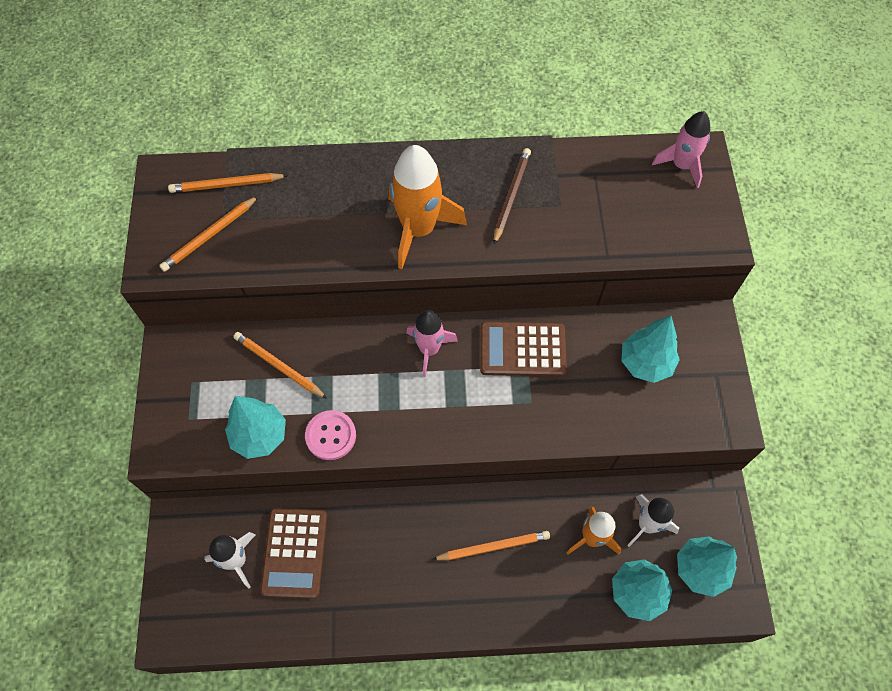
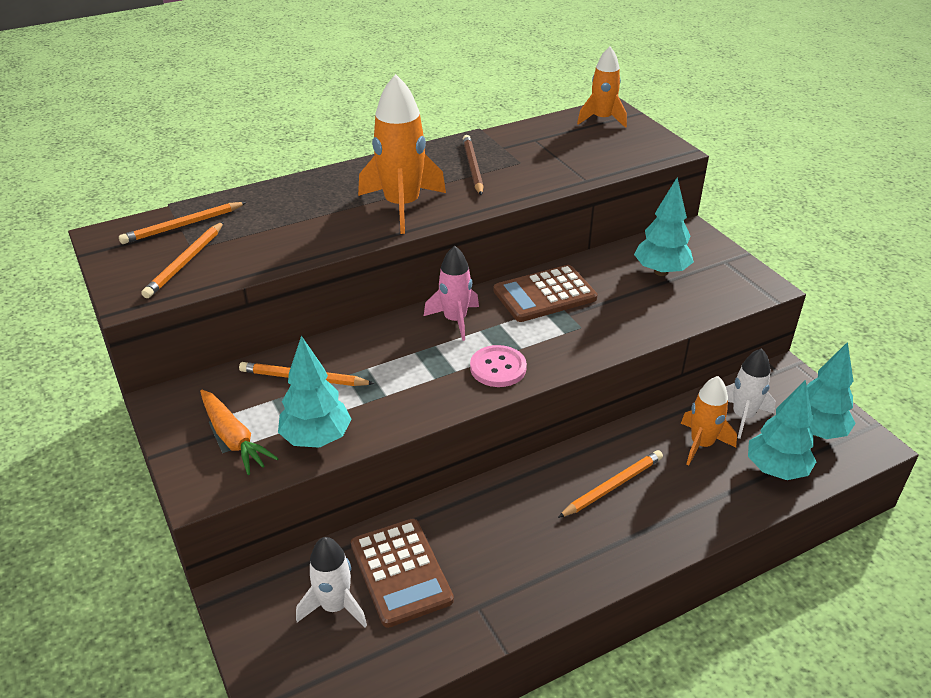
camera: 25 degrees left, 25 degrees down
pink button [305,410,356,460] -> pink button moved to [470,345,527,387]
pink rocket [652,111,710,188] -> orange rocket [577,46,627,128]
none -> orange carrot [200,390,279,475]

